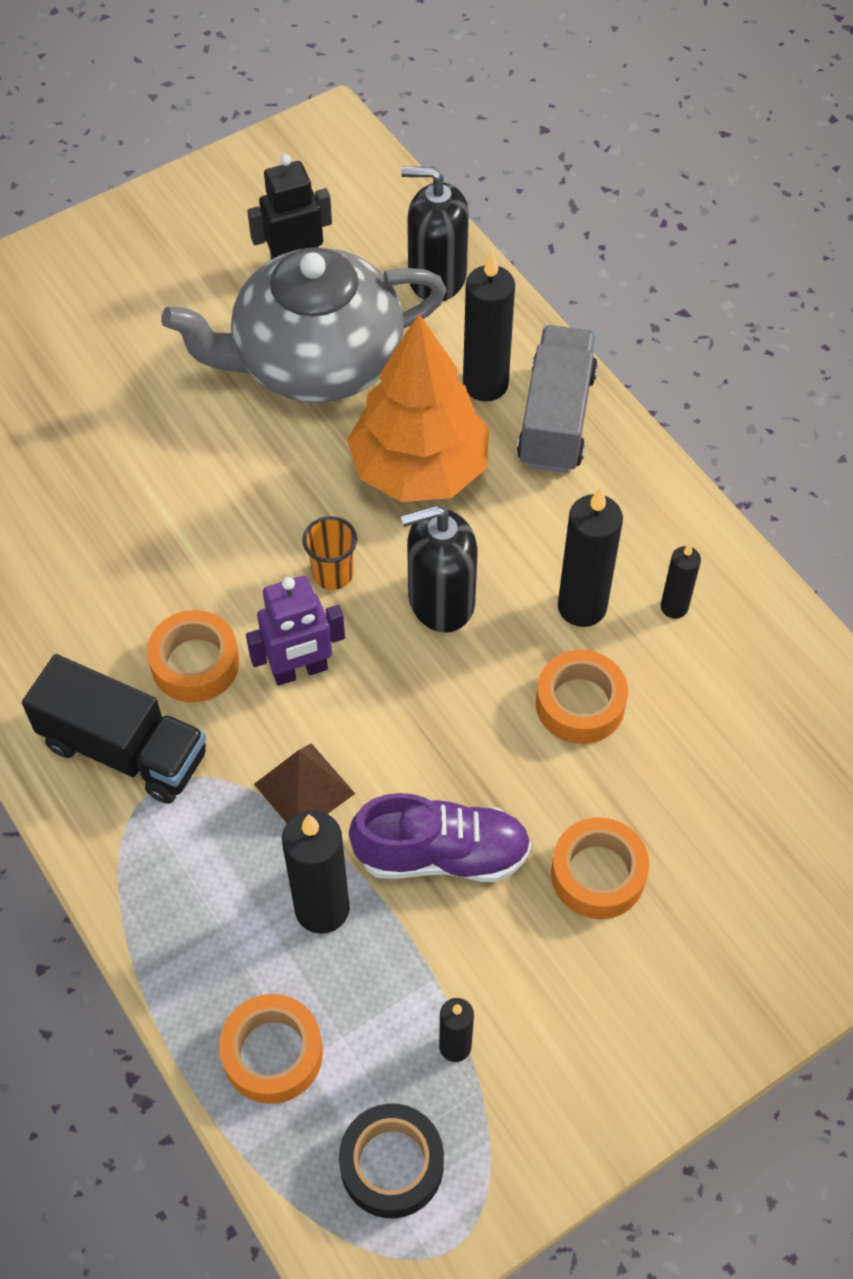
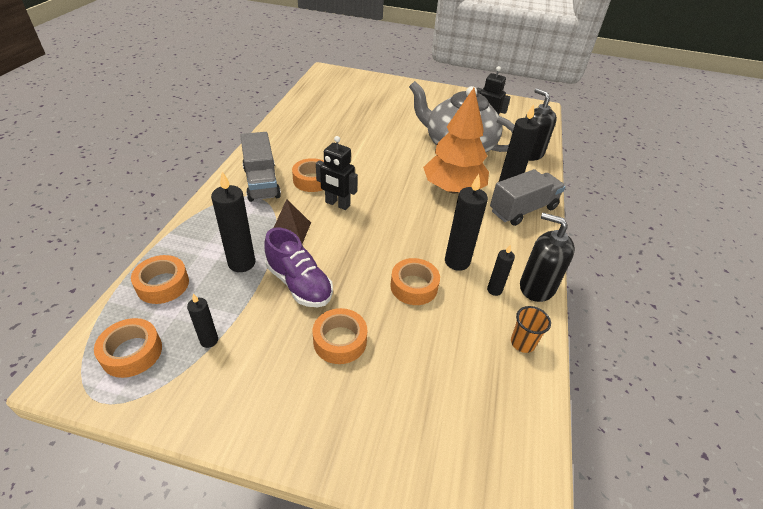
camera: 45 degrees right, 15 degrees down
black truck [22,654,206,804] -> grey truck [240,132,281,202]
purple robot [246,576,345,686] -> black robot [316,136,358,210]
orange cup [302,516,357,590] -> orange cup moved to [511,306,551,353]
black tape [339,1103,444,1218] -> orange tape [94,318,162,378]
black soap dispenser [401,505,478,633] -> black soap dispenser moved to [520,213,575,302]

